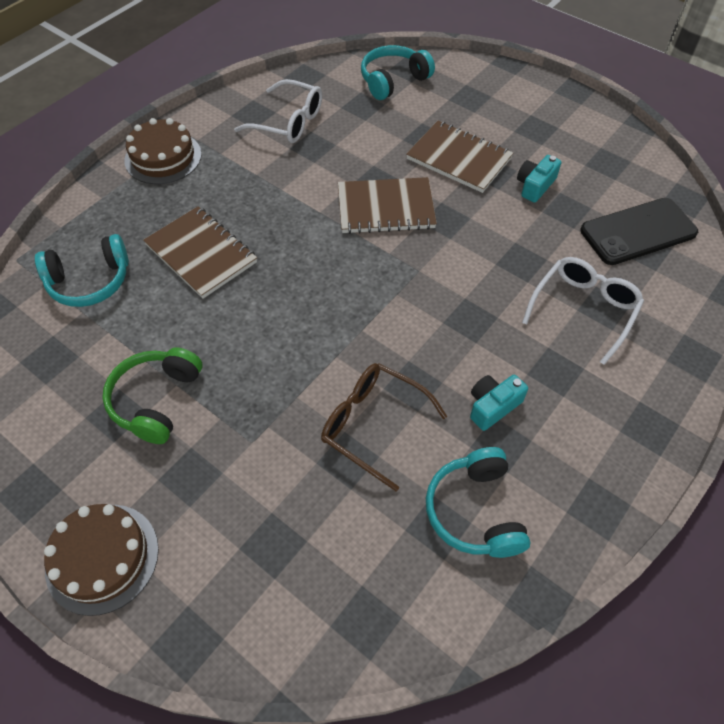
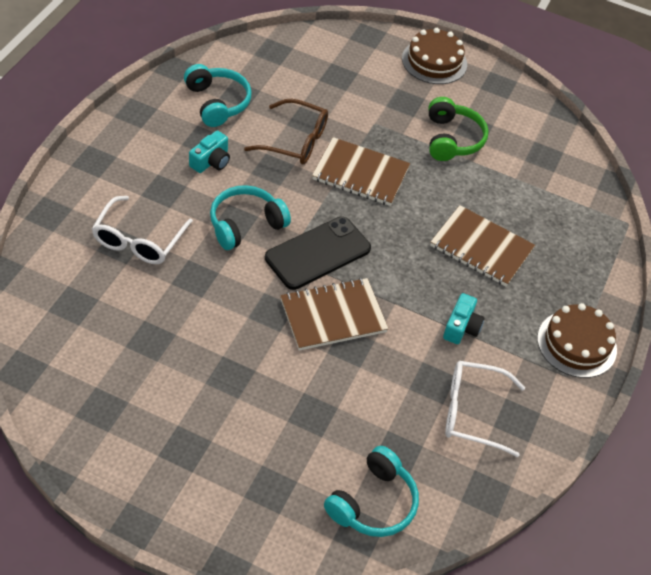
camera: 160 degrees right, 5 degrees down
turquoise headphones [35,234,129,307] -> turquoise headphones moved to [210,185,291,250]
brown notebook [406,121,513,193] -> brown notebook moved to [312,137,410,206]
turquoise camera [517,155,562,203] -> turquoise camera moved to [443,293,485,344]
black phone [580,198,698,265] -> black phone moved to [265,216,371,290]

